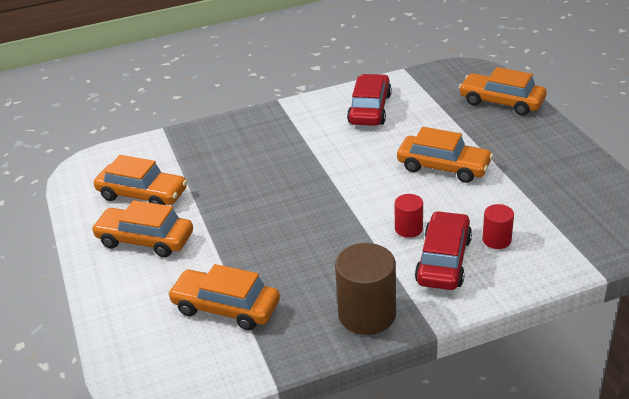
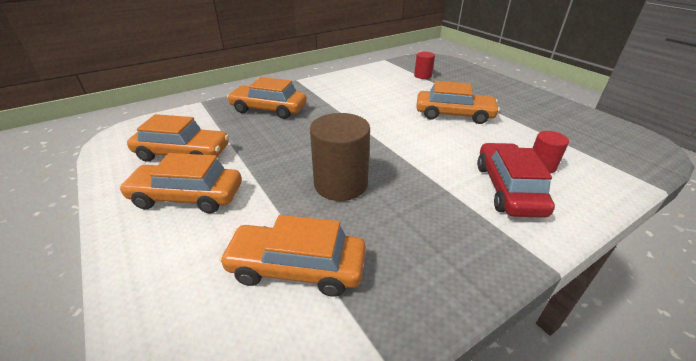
camera: 15 degrees left, 0 degrees up
brown cylinder [335,243,396,335] -> brown cylinder moved to [310,113,370,201]
red car [347,74,392,126] -> none
red cylinder [395,194,423,238] -> red cylinder moved to [414,52,435,79]
orange car [459,67,547,115] -> orange car moved to [227,77,307,119]

